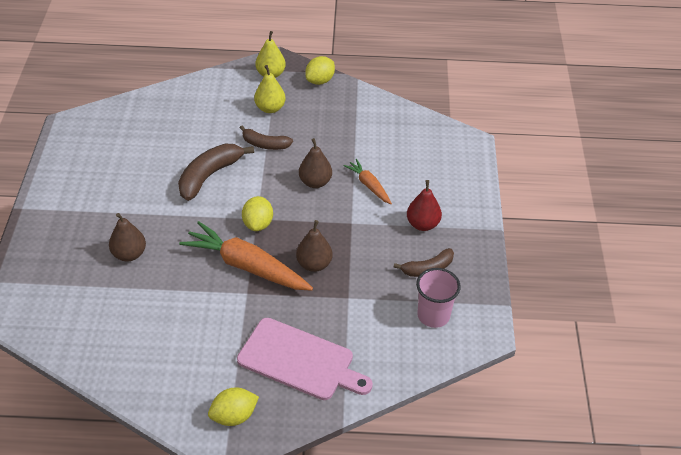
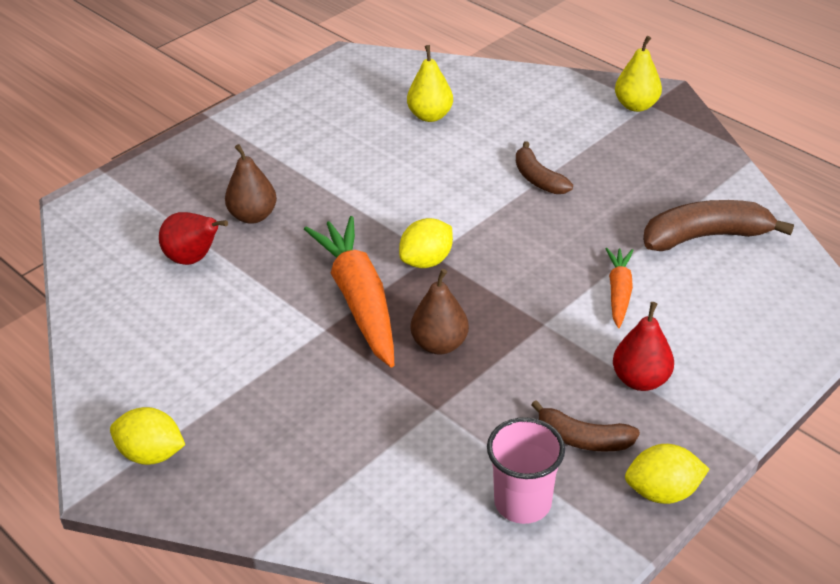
camera: 45 degrees right, 5 degrees down
brown banana [178,144,254,201] -> brown banana moved to [643,200,794,251]
pink cutting board [237,318,373,400] -> none
yellow pear [254,65,285,113] -> yellow pear moved to [407,45,453,122]
brown pear [299,138,332,188] -> none
yellow lemon [305,56,335,85] -> yellow lemon moved to [625,444,709,504]
none -> red pear [159,212,228,265]

